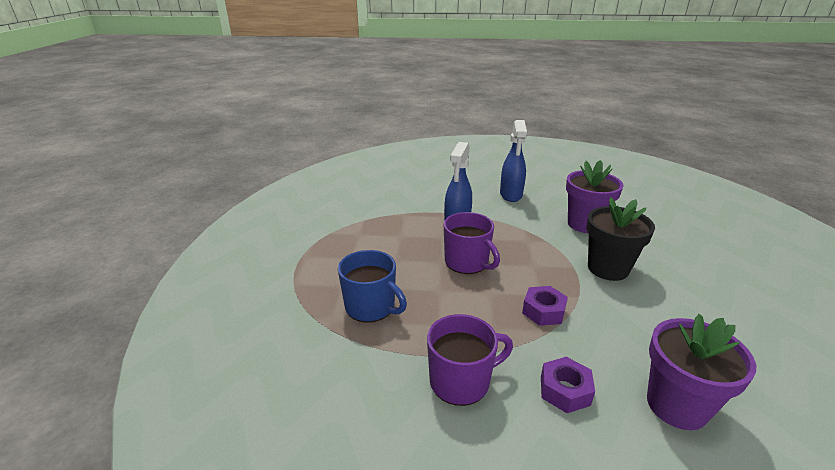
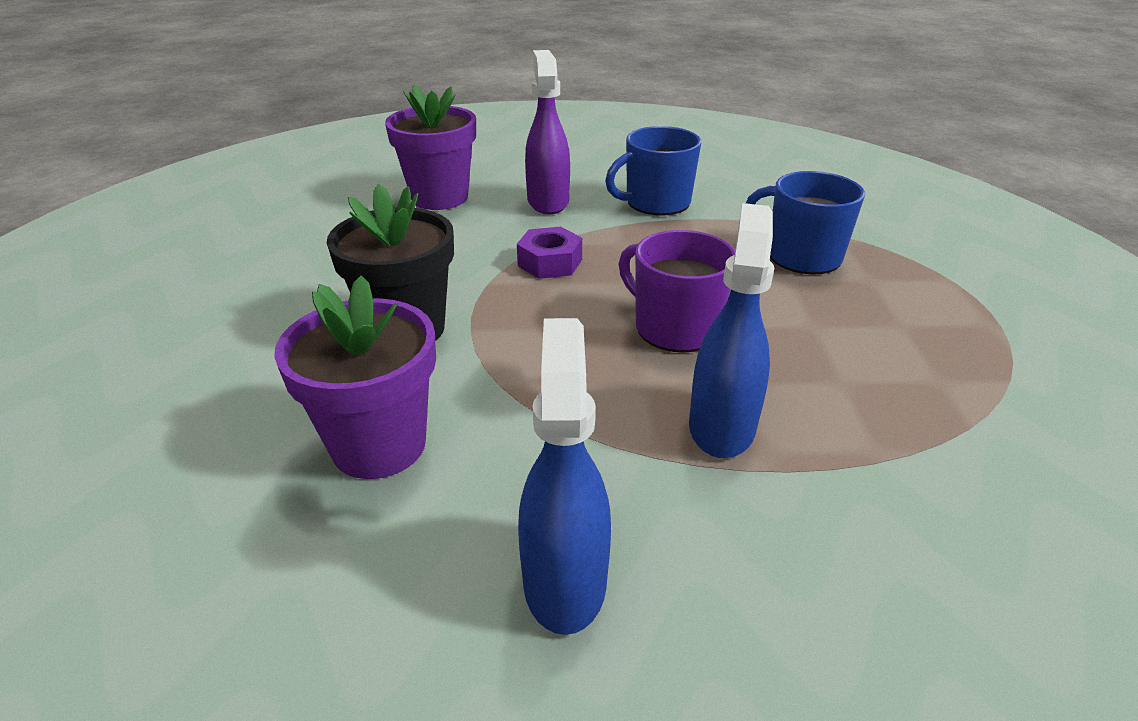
camera: 175 degrees right, 5 degrees up
purple mug [427,314,513,406] -> blue mug [605,126,701,215]
purple nut [541,357,595,413] -> purple spray bottle [525,50,570,214]

